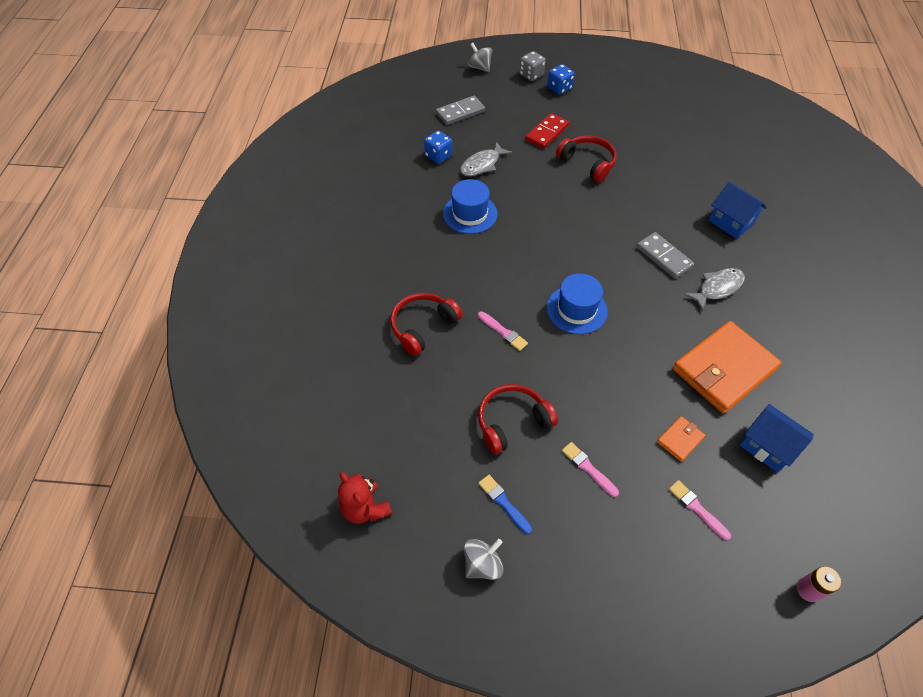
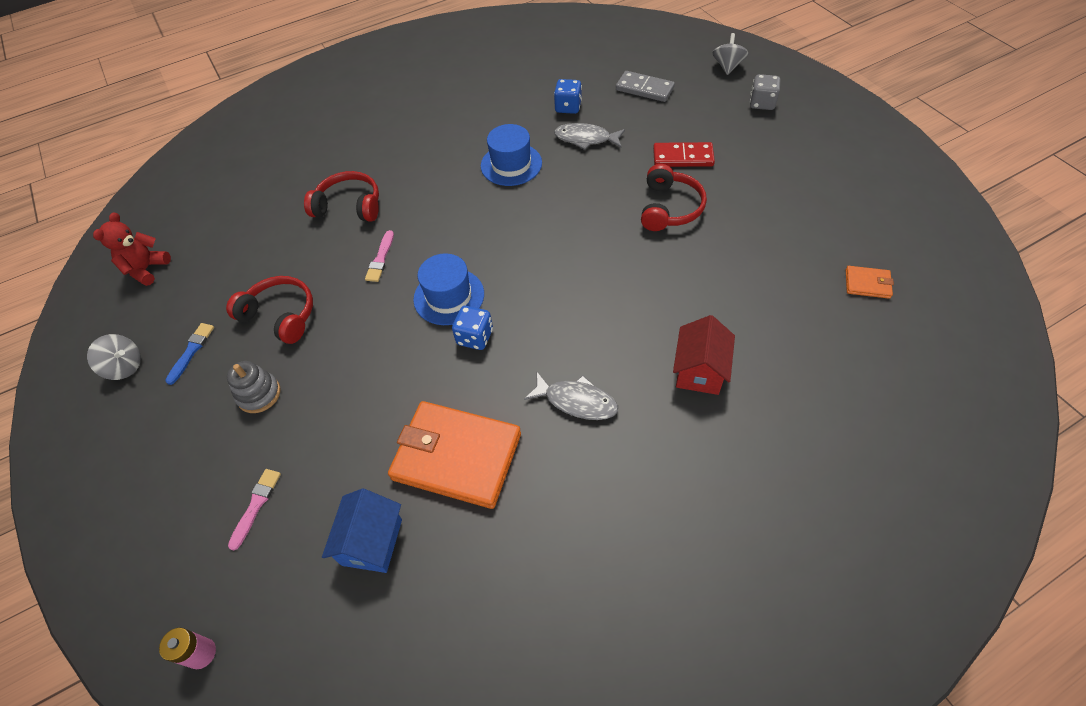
camera: 60 degrees right, 0 degrees up
blue dice [547,64,575,95] -> blue dice moved to [452,306,493,350]
pink brush [562,442,619,497] -> grey stacking toy [227,361,280,413]
grey domino [636,232,694,279] -> none
orange wallet [657,416,705,462] -> orange wallet moved to [846,266,894,299]
blue house [709,182,767,239] -> red house [673,315,735,395]

